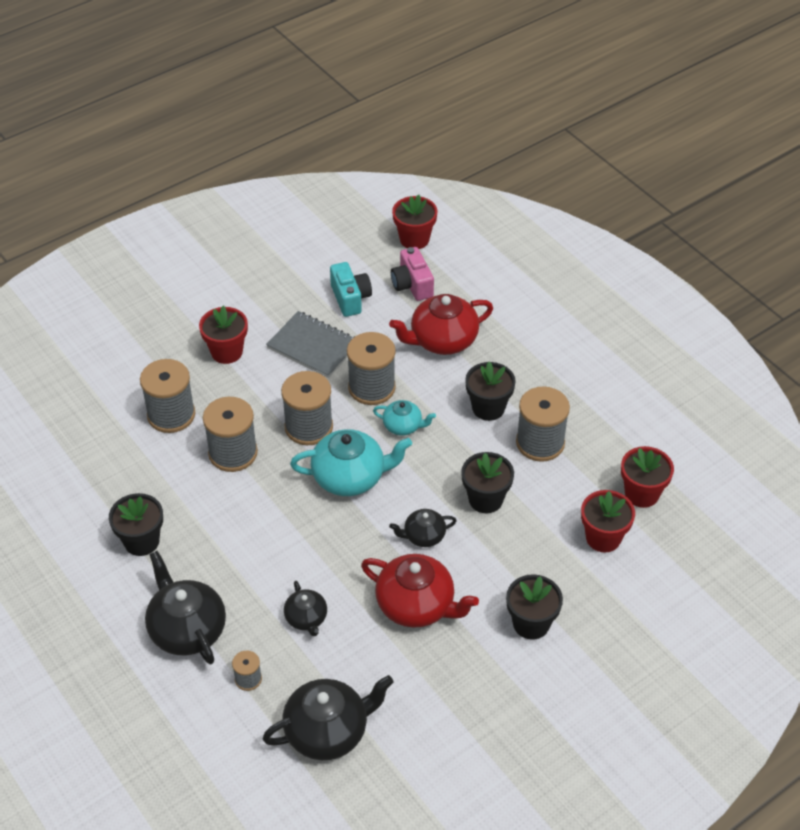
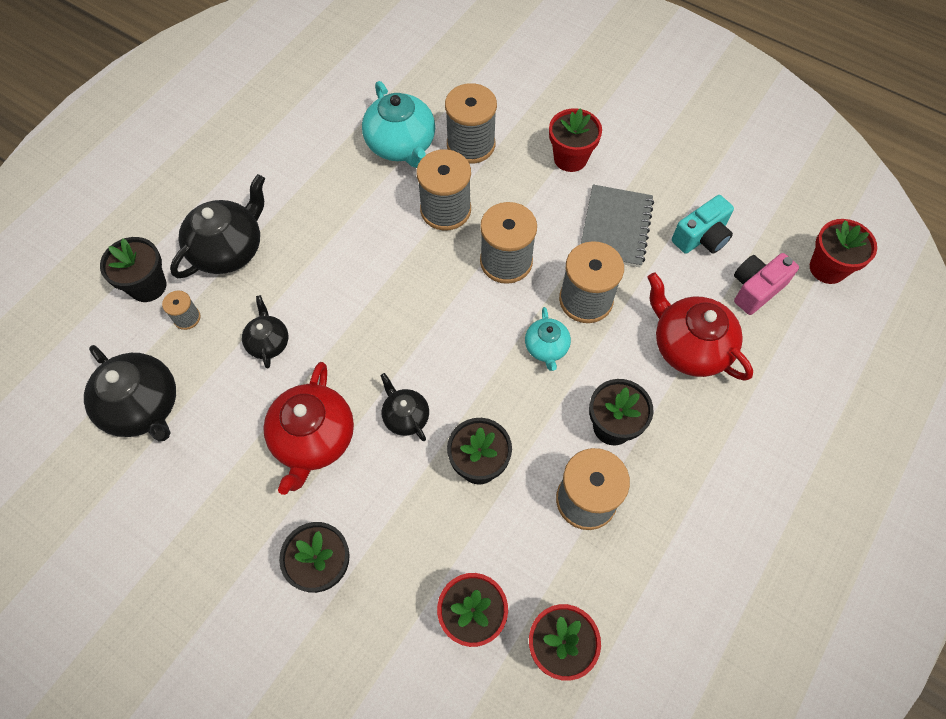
camera: 70 degrees right, 15 degrees up
black flower pot [109,493,163,556] -> black flower pot moved to [100,237,166,302]
black teapot [284,581,327,636] -> black teapot turned 120 degrees clockwise [242,295,288,369]
turquoise teapot [290,429,412,496] -> turquoise teapot moved to [362,81,435,168]

